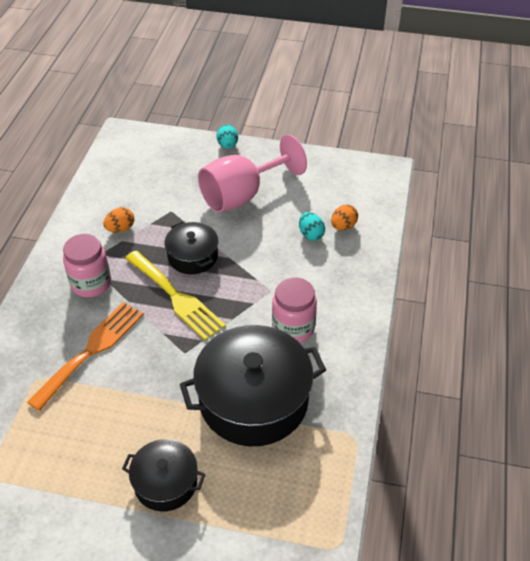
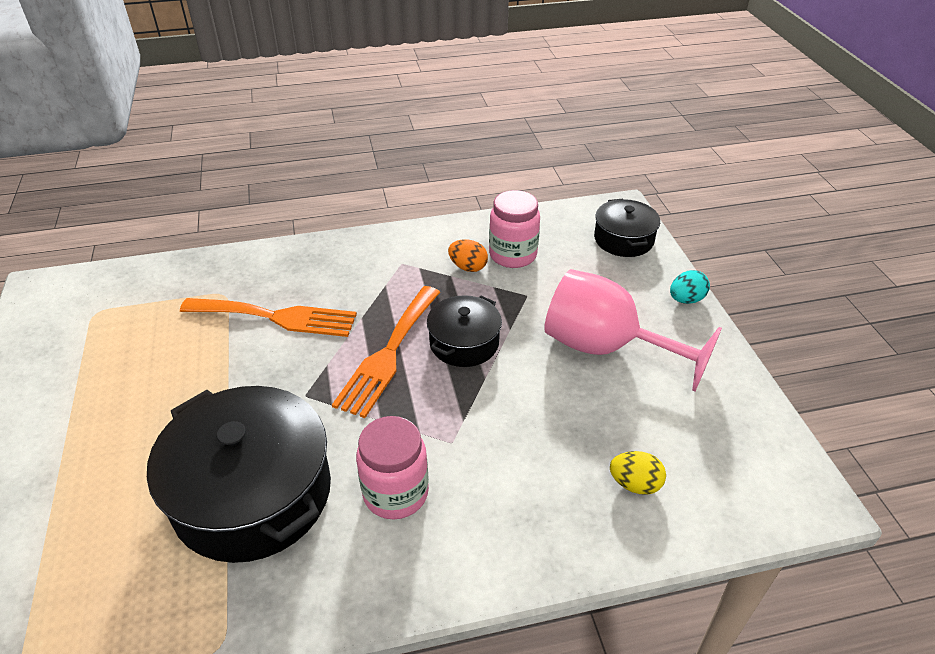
camera: 65 degrees right, 5 degrees down
pink jar [63,234,111,297] -> pink jar moved to [489,190,540,268]
black pot [122,439,206,512] -> black pot moved to [594,199,660,257]
yellow fork [125,251,226,341] -> orange fork [332,286,440,418]
turquoise egg [299,212,325,241] -> none
orange egg [331,204,358,230] -> yellow egg [610,451,666,495]

